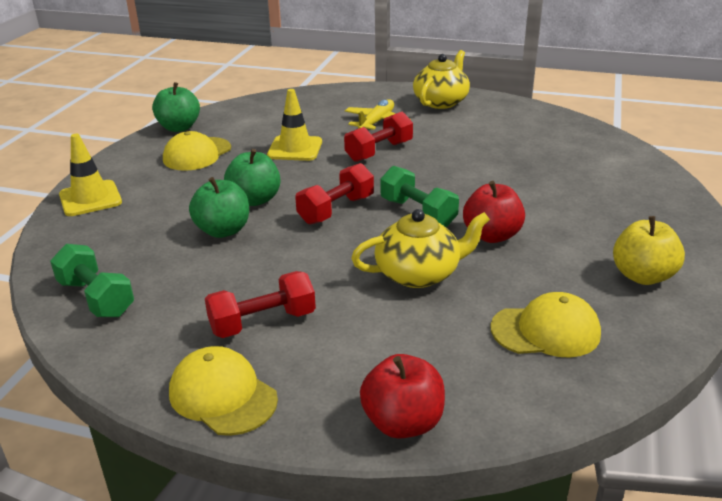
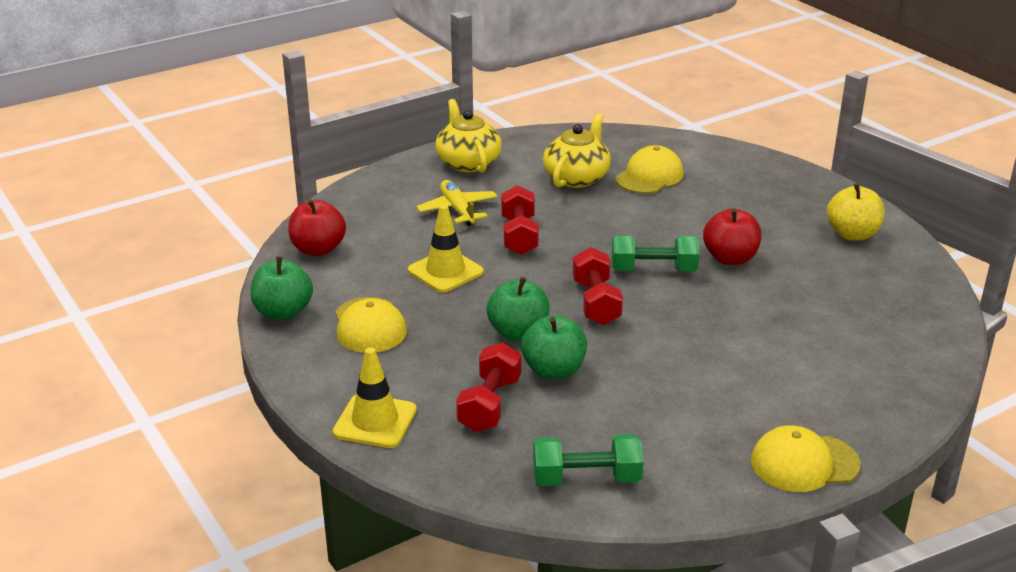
camera: 50 degrees left, 0 degrees up
red dumbbell [205,271,316,338] -> red dumbbell moved to [456,342,521,432]
yellow teapot [351,209,490,288] -> yellow teapot moved to [543,113,611,188]
red apple [360,354,445,439] -> red apple moved to [288,199,346,256]
yellow cap [490,292,601,358] -> yellow cap moved to [615,145,684,194]

